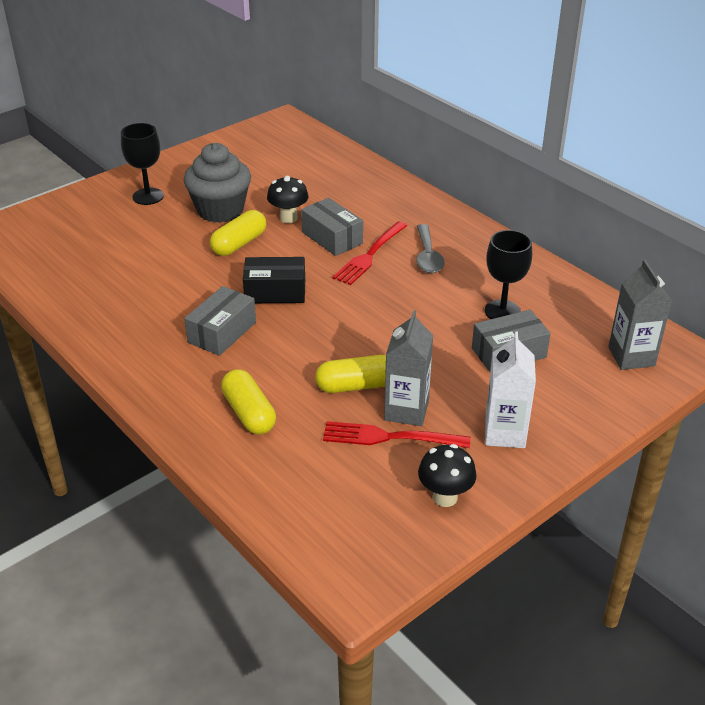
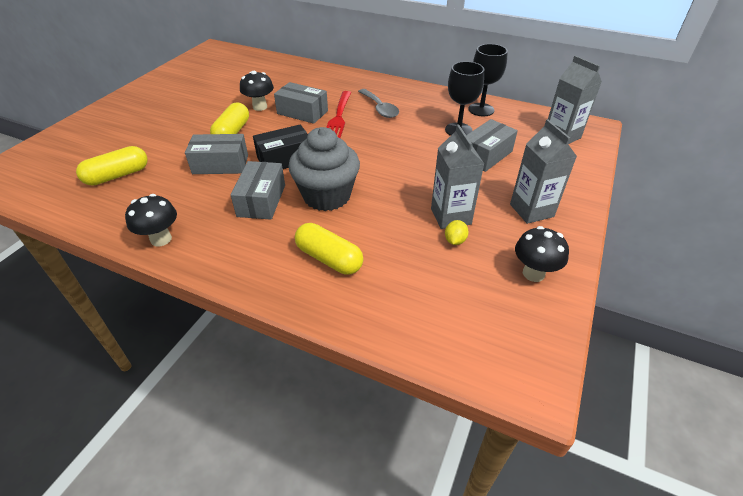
camera: 25 degrees left, 5 degrees up
black goblet [121,123,164,205] -> black goblet moved to [468,44,508,116]
grey cupcake [184,143,251,223] -> grey cupcake moved to [288,127,360,211]
yellow capsule [315,355,386,393] -> yellow capsule moved to [76,146,148,185]
red fork [323,421,470,448] -> yellow lemon [445,220,469,245]
white carton [485,332,536,448] -> grey carton [510,120,577,224]
none -> black mushroom [125,194,177,247]
none -> grey box [185,134,248,174]

